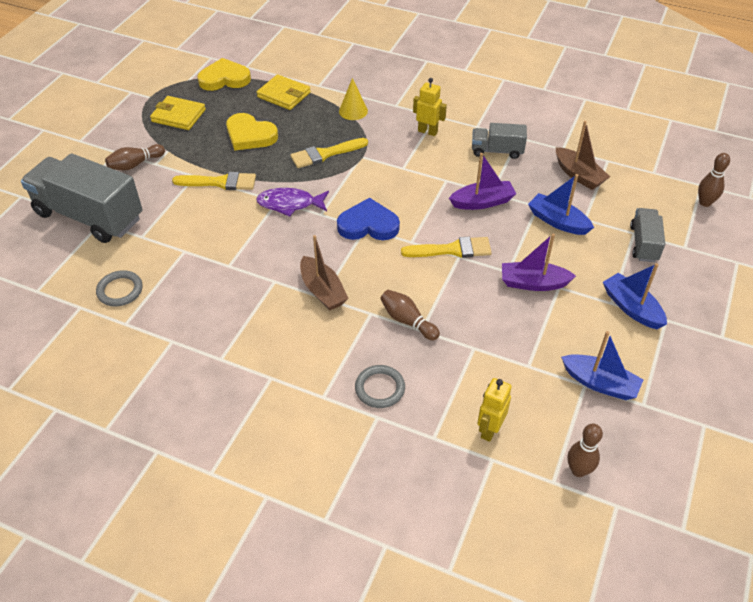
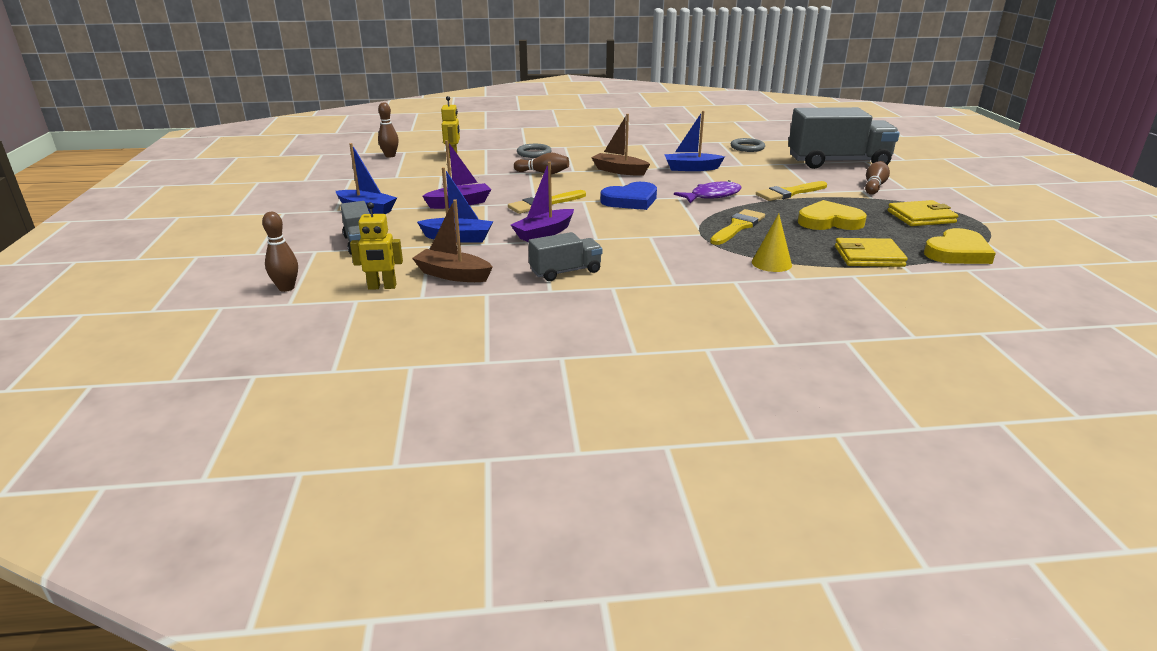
camera: 150 degrees right, 20 degrees down
yellow robot [413,78,447,136] -> yellow robot moved to [350,202,403,290]
blue boat [561,331,643,400] -> blue boat moved to [664,111,725,171]

